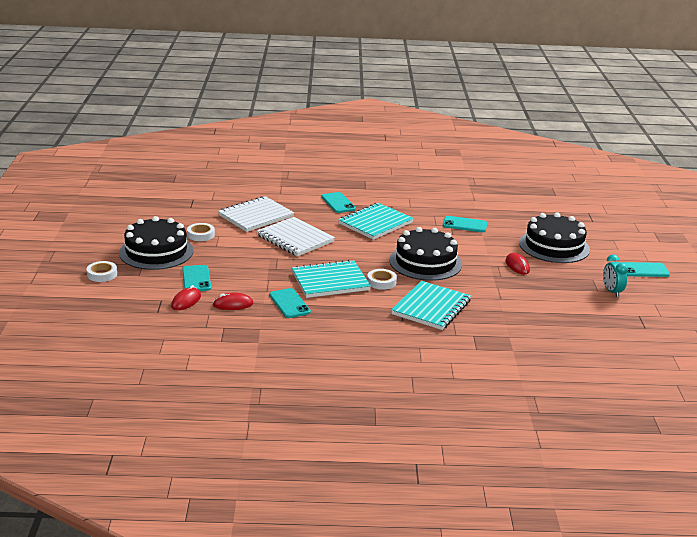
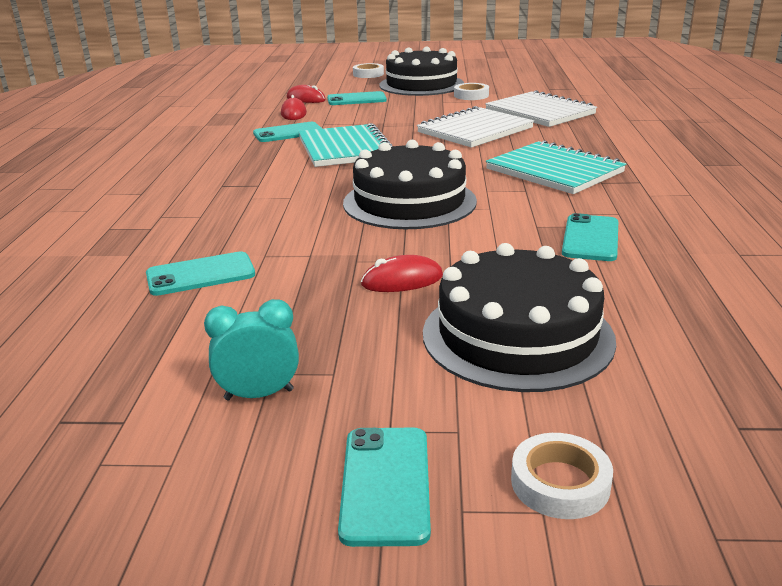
camera: 95 degrees right, 0 degrees up
turquoise phone [321,192,356,213] -> turquoise phone moved to [146,251,255,296]
white tape [367,269,397,290] -> white tape moved to [511,433,613,519]
turquoise notebook [391,281,471,330] -> none

